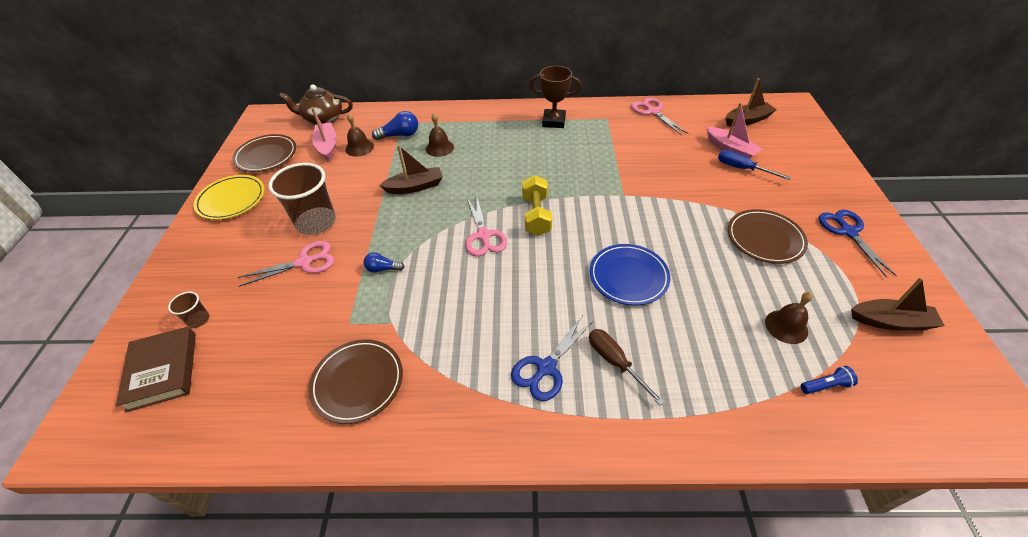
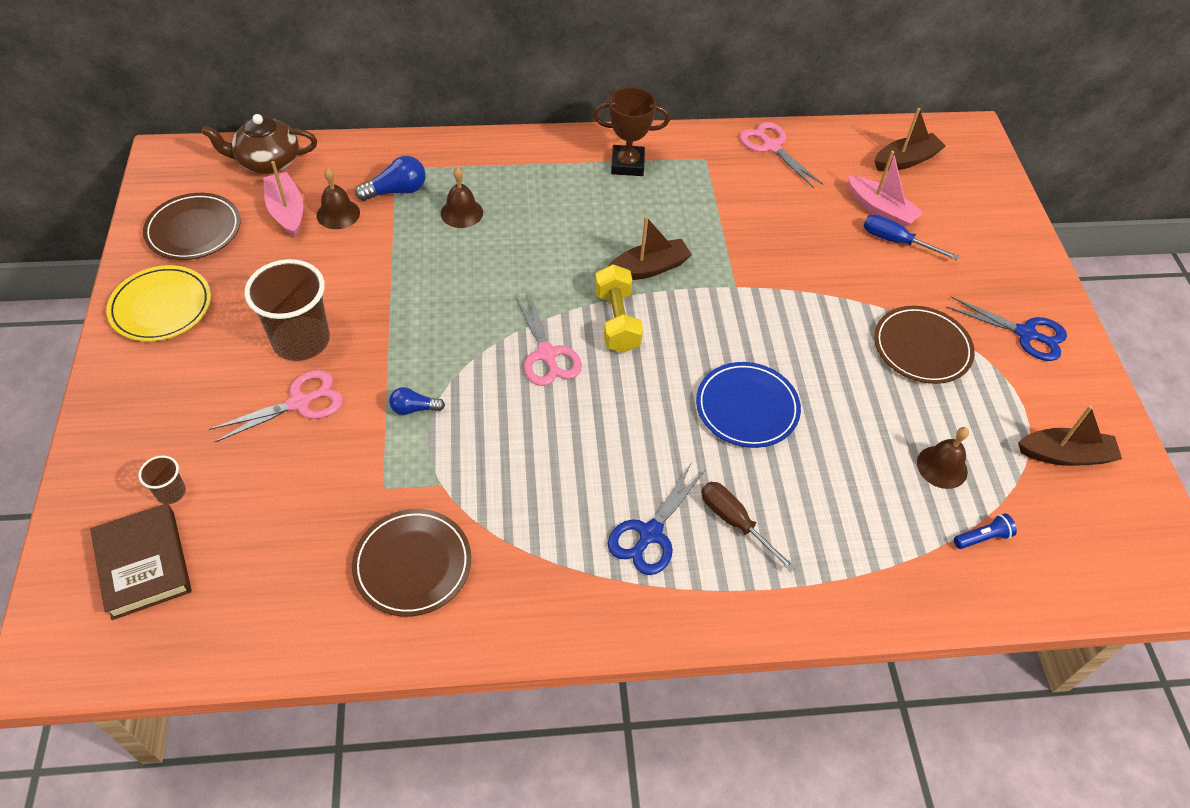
camera: 10 degrees left, 5 degrees up
brown boat [379,145,443,194] -> brown boat moved to [608,216,692,280]
blue scissors [819,210,897,278] -> blue scissors turned 135 degrees clockwise [946,296,1067,361]

